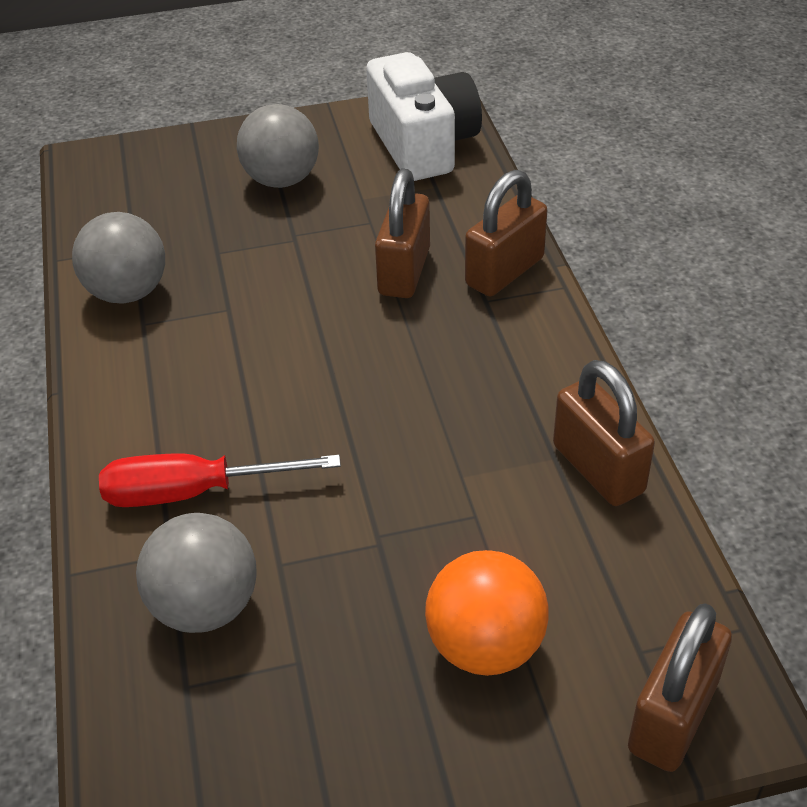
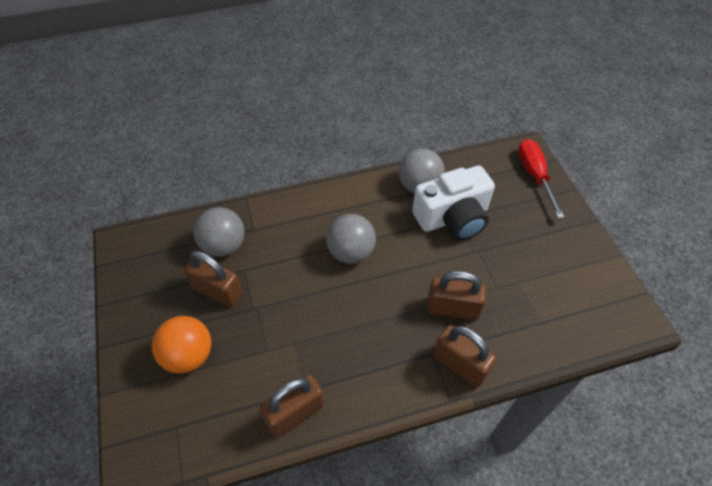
camera: 85 degrees right, 10 degrees up
red screwdriver [99,453,341,507] -> red screwdriver moved to [518,139,564,218]
grey ball [237,104,319,188] -> grey ball moved to [326,214,376,264]
white camera [366,52,482,181] -> white camera moved to [412,166,495,241]
brown padlock [628,603,732,772] -> brown padlock moved to [184,251,243,307]

